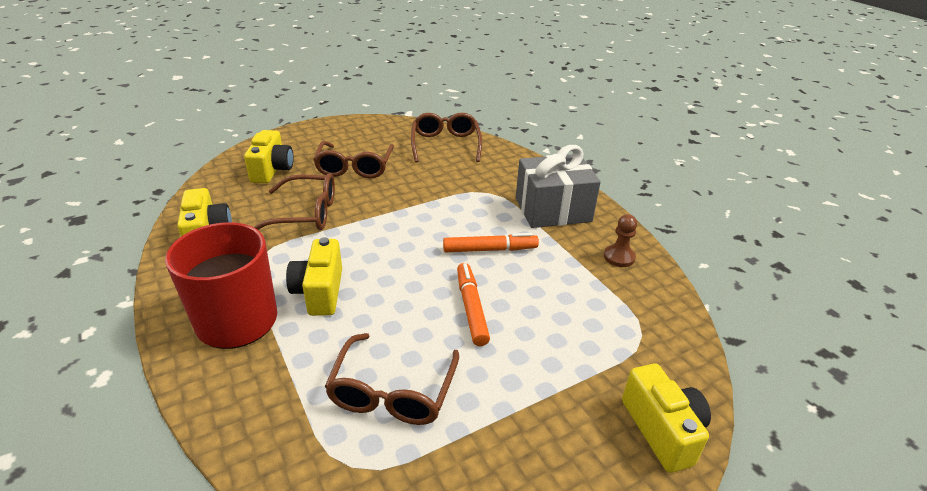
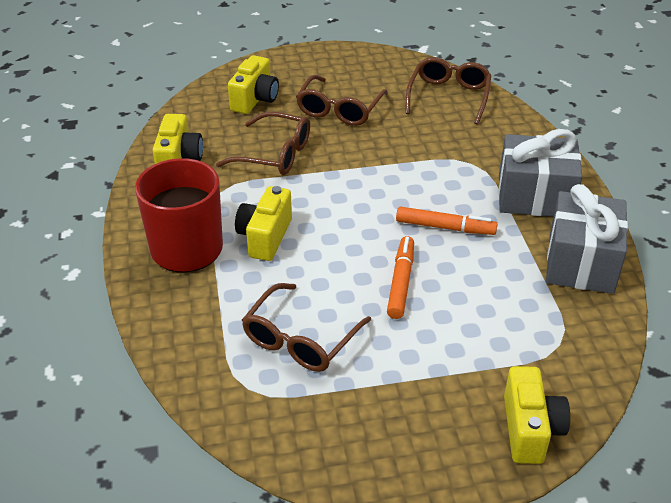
camera: 20 degrees right, 5 degrees up
brown pawn [604,214,637,267] -> grey gift [546,184,628,294]

